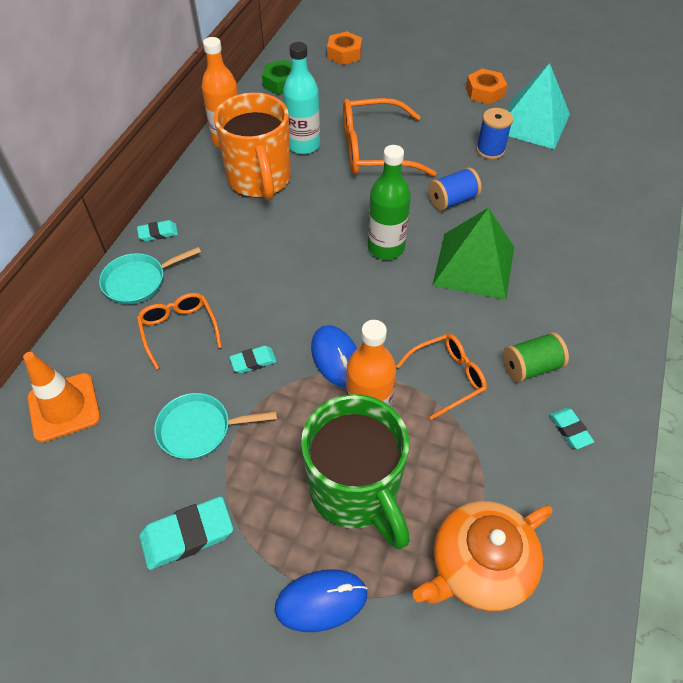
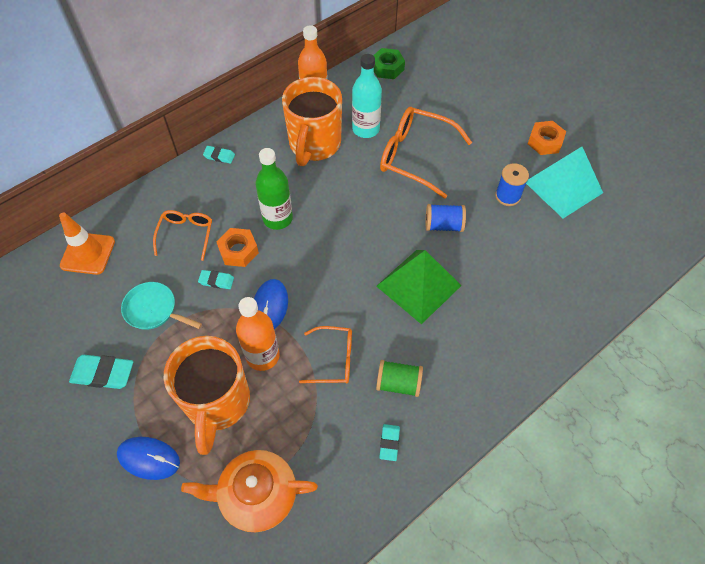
camera: 30 degrees right, 5 degrees up
turquoise pan [99,247,201,304] -> none
green mug [301,394,410,549] -> orange mug [164,336,250,455]
orange nut [327,31,362,65] -> orange nut moved to [216,228,259,267]
green bottle [368,145,411,260] -> green bottle moved to [256,148,293,230]

